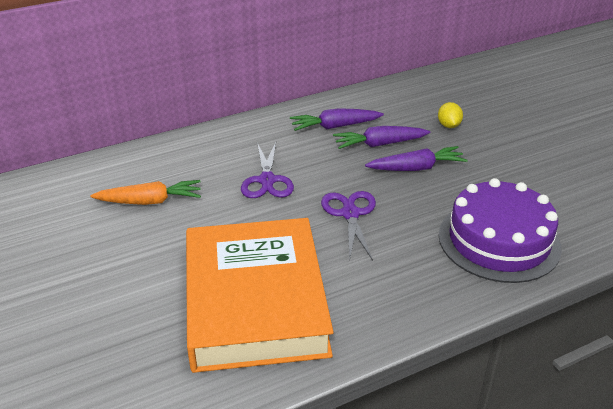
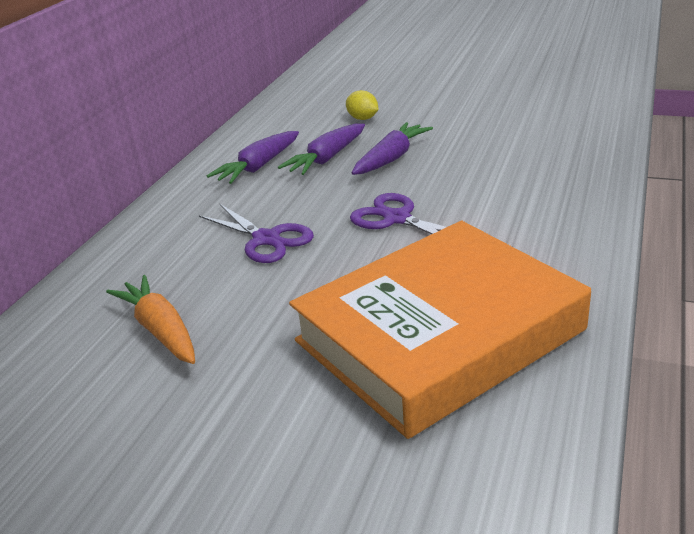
camera: 40 degrees left, 5 degrees down
orange carrot [90,180,201,205] -> orange carrot turned 75 degrees counterclockwise [106,275,195,364]
orange book [186,218,334,373] -> orange book turned 75 degrees counterclockwise [289,221,591,439]
purple cake [439,178,562,283] -> none

